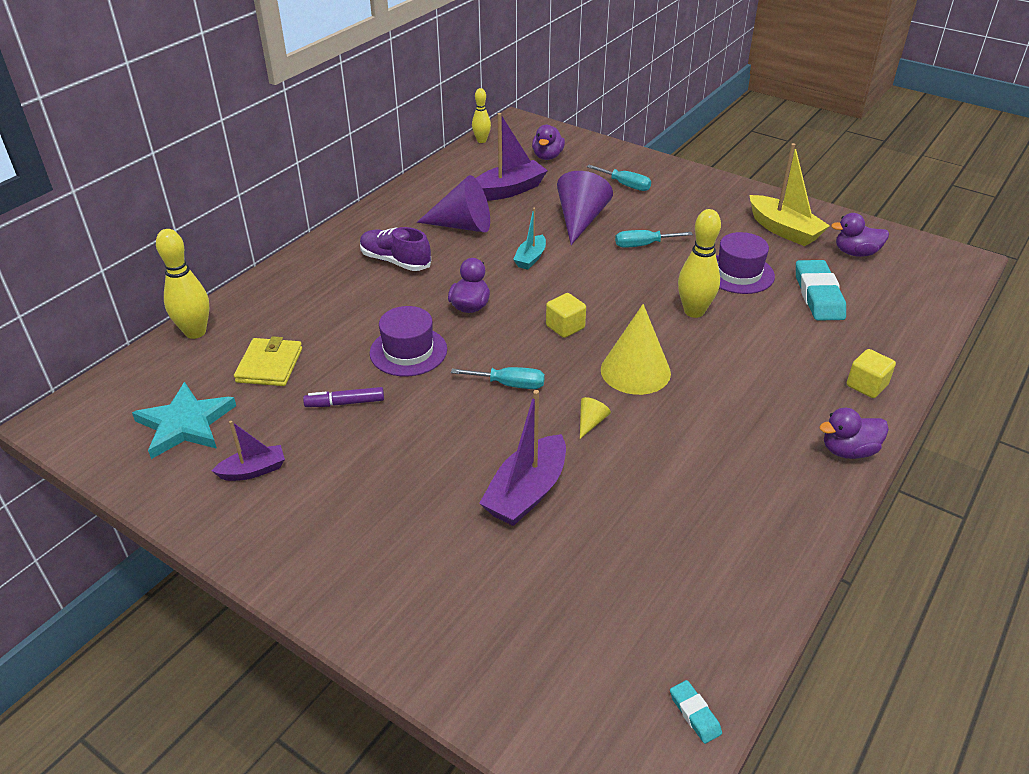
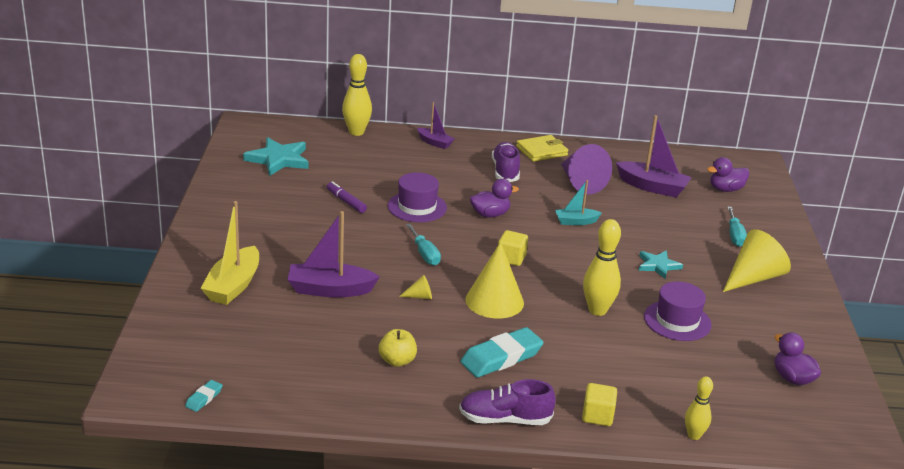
camera: 55 degrees right, 10 degrees down
purple boat [212,421,285,481] -> purple boat moved to [417,102,454,149]
yellow wallet [234,336,302,386] -> yellow wallet moved to [516,135,568,162]
yellow bowling pin [472,88,491,143] -> yellow bowling pin moved to [685,376,713,440]
purple cone [557,171,613,245] -> none
turquoise screwdriver [615,230,693,248] -> turquoise star [639,250,683,279]
yellow boat [750,143,830,246] -> yellow boat moved to [201,201,259,305]
turquoise eraser [796,260,846,321] -> turquoise eraser moved to [460,327,544,378]
purple duck [819,408,889,459] -> purple shoe [459,379,556,425]
none -> yellow apple [379,329,417,367]
none -> yellow cone [723,229,791,292]

